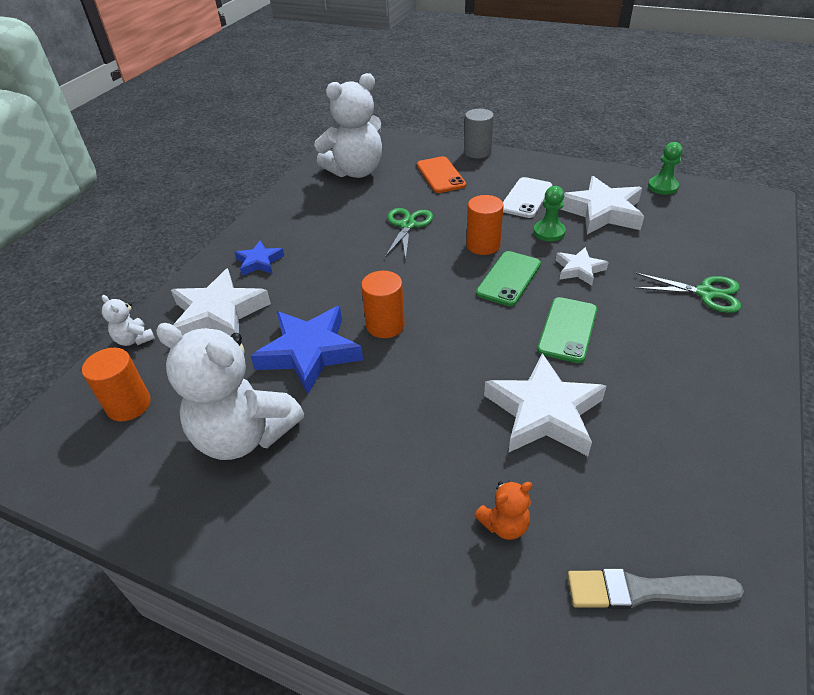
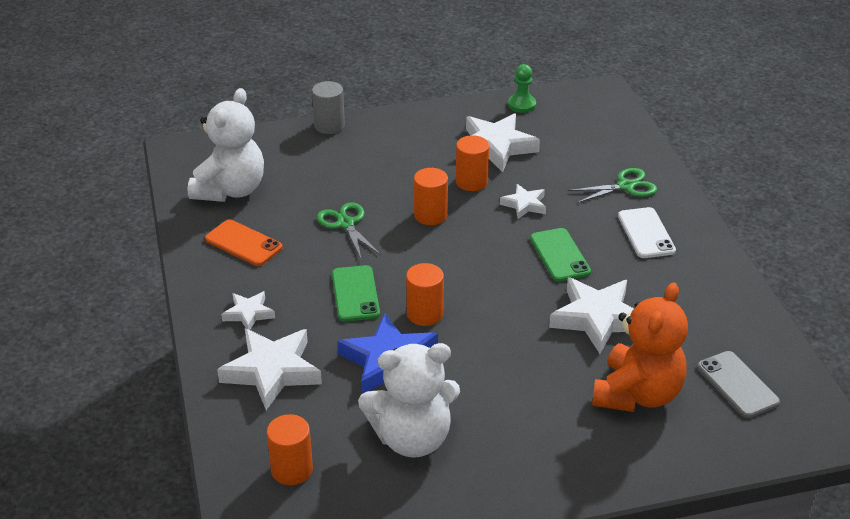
camera: 40 degrees left, 5 degrees down
white teddy bear [102,295,155,346] -> none
blue star [234,240,284,276] -> white star [221,291,275,330]
orange phone [417,156,466,193] -> orange phone moved to [205,219,282,266]
orange teddy bear [474,481,533,540] -> orange teddy bear [592,282,688,412], size x2.34
green phone [476,251,541,306] -> green phone moved to [332,265,380,322]
white phone [503,177,552,218] -> white phone moved to [618,207,676,258]
green pawn [534,186,566,241] -> orange cylinder [456,135,489,191]
grey brush [567,568,744,609] -> grey phone [697,351,780,418]

